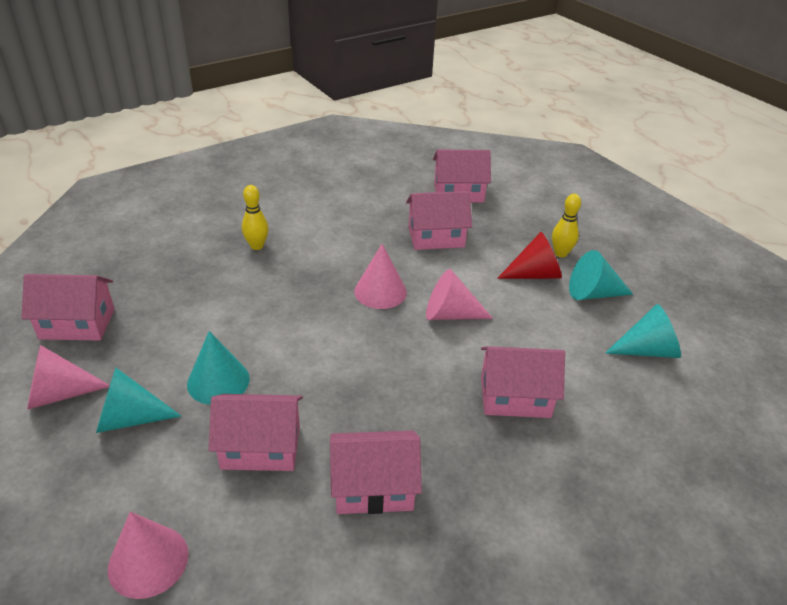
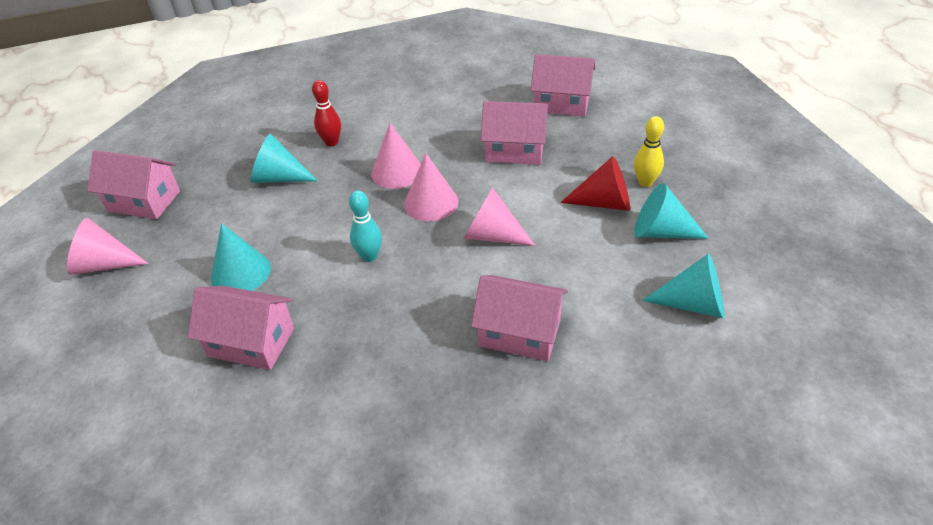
camera: 20 degrees right, 5 degrees up
turquoise cone [96,368,181,433] -> turquoise cone moved to [251,134,318,183]
pink cone [108,512,189,599] -> pink cone moved to [371,123,421,189]
yellow bowling pin [242,185,268,250] -> red bowling pin [312,80,341,146]
pink house [330,431,422,514] -> none
none -> turquoise bowling pin [349,191,382,262]

